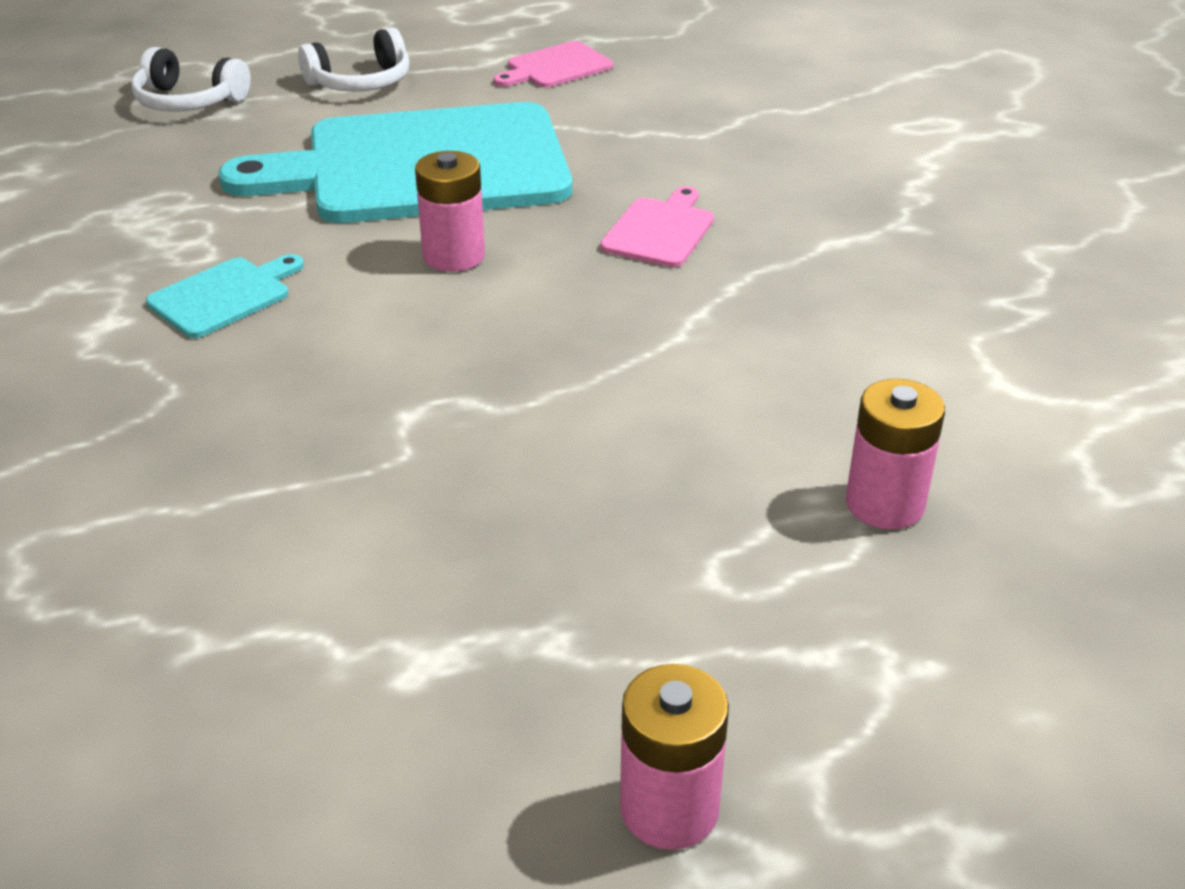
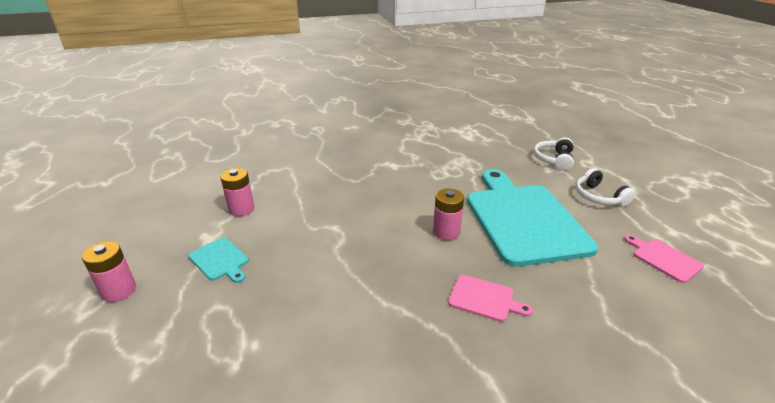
camera: 90 degrees right, 5 degrees down
turquoise cutting board [146,254,304,338] -> turquoise cutting board moved to [188,237,249,283]
pink battery [846,379,945,529] -> pink battery moved to [220,168,254,216]

